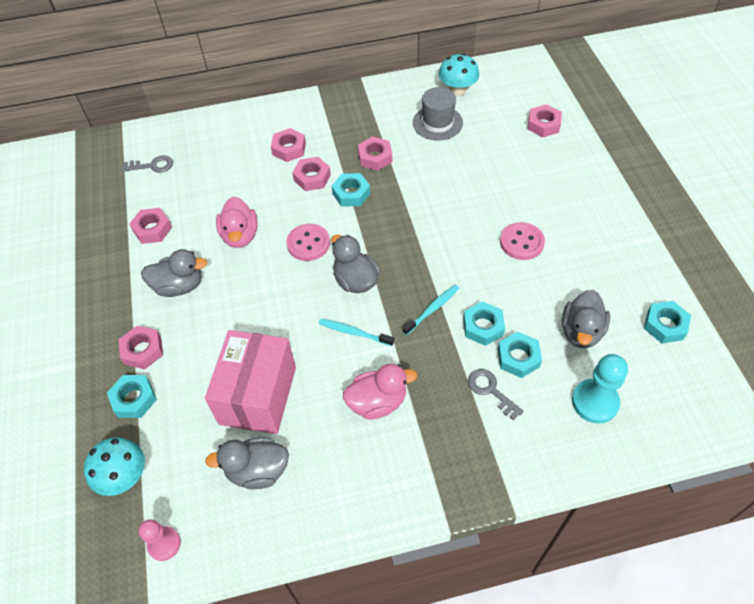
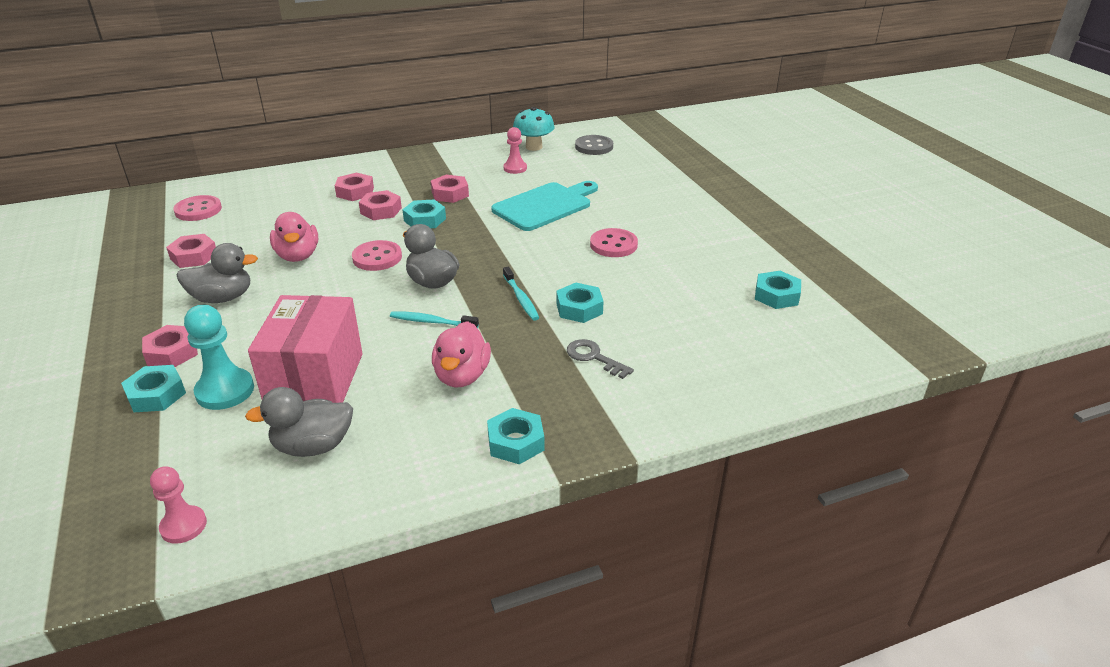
camera: 10 degrees left, 20 degrees down
turquoise mushroom [84,437,145,496] -> none
grey key [122,155,173,173] -> pink button [173,195,222,221]
pink duck [343,364,417,420] -> pink duck turned 120 degrees clockwise [432,321,491,388]
turquoise toothbrush [402,284,459,335] -> turquoise toothbrush turned 120 degrees clockwise [503,267,539,321]
grey hat [413,87,463,140] -> pink pawn [503,127,527,174]
turquoise nut [498,332,542,378] -> turquoise nut moved to [487,408,545,464]
pink nut [527,104,562,137] -> none
grey duck [562,290,610,348] -> none
turquoise pawn [572,354,628,424] -> turquoise pawn moved to [184,305,254,410]
none -> turquoise cutting board [491,181,598,231]
none -> grey button [575,135,613,155]

